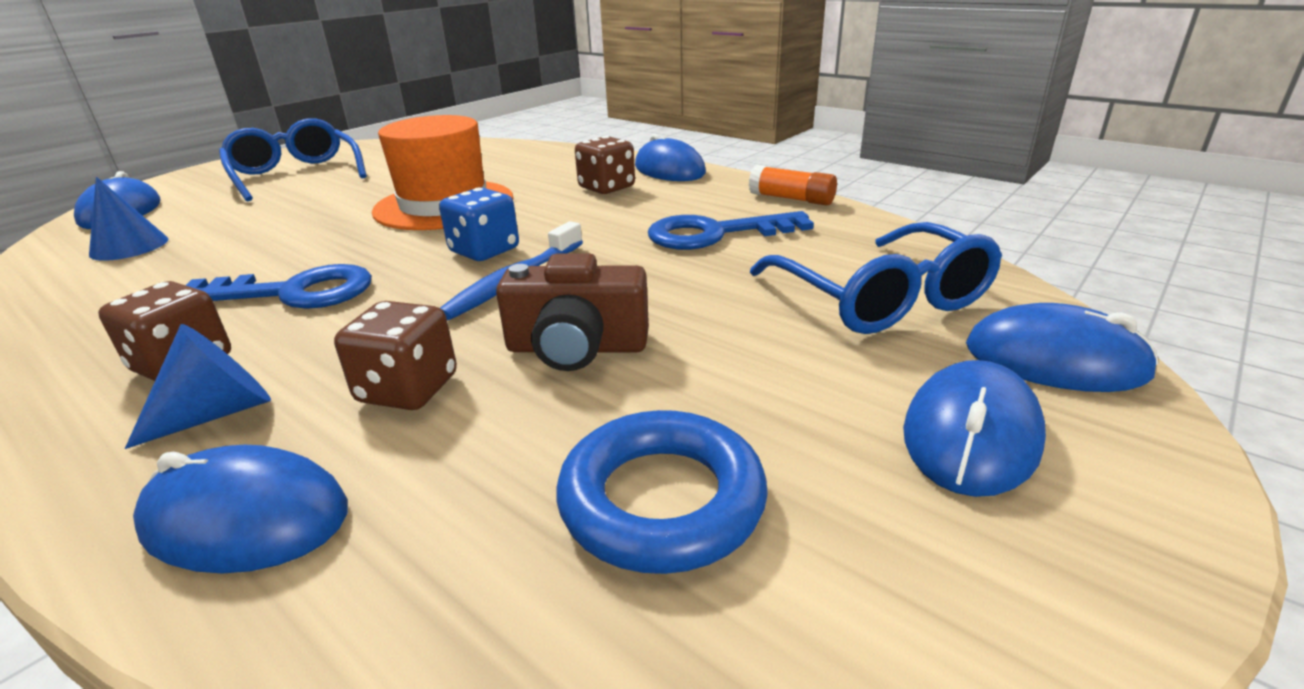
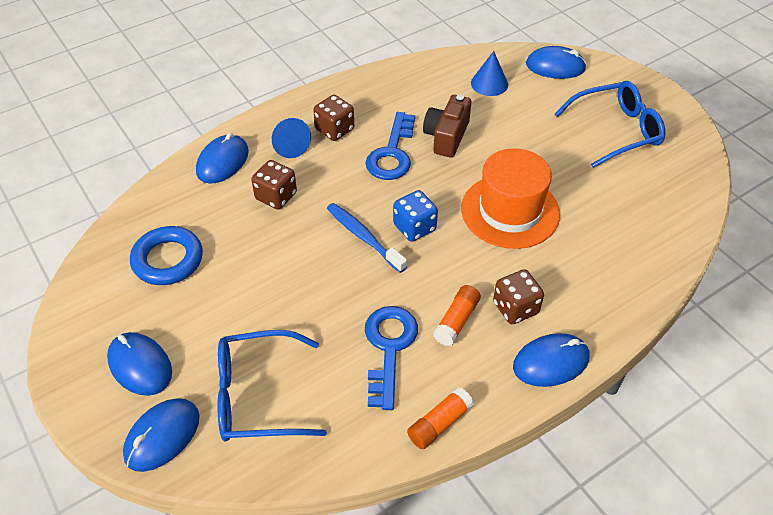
camera: 105 degrees right, 20 degrees up
brown camera [496,253,649,371] -> brown camera moved to [423,95,471,158]
none -> orange glue stick [433,285,481,346]

